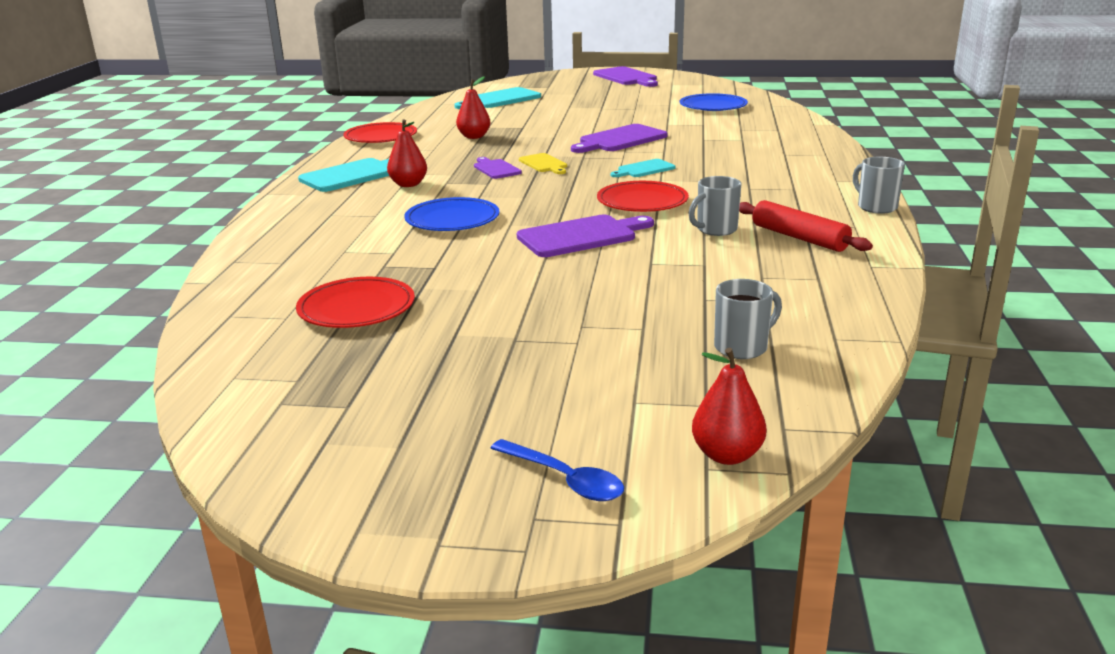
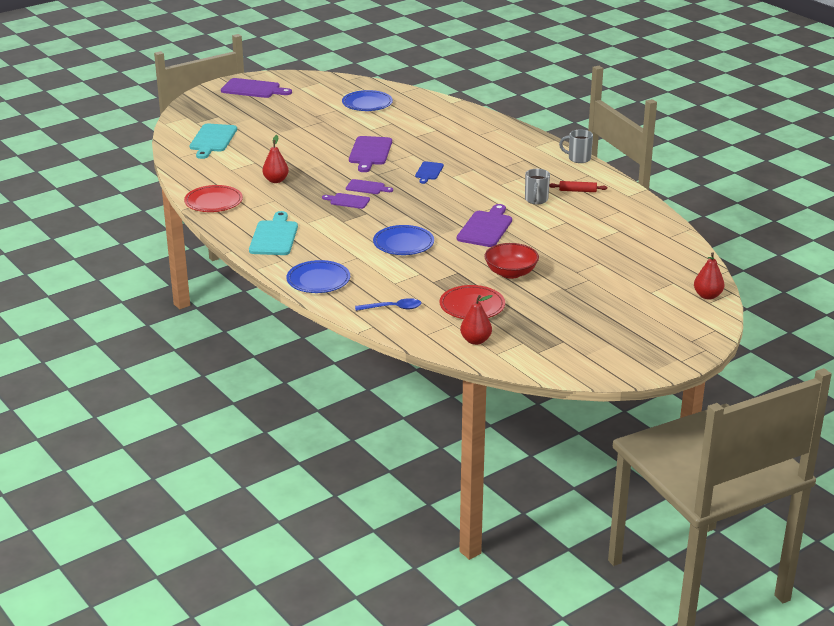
camera: 45 degrees left, 5 degrees up
red pear [387,119,427,187] -> red pear moved to [460,295,493,345]
blue spoon [490,439,624,501] -> blue spoon moved to [355,298,421,311]
yellow cutting board [519,153,567,174] -> purple cutting board [346,179,393,194]
red plate [597,181,689,212] -> none
turquoise cutting board [611,159,676,177] -> blue cutting board [415,161,444,184]
grey mug [714,279,782,359] -> none
red rolling pin [739,200,873,252] -> red rolling pin [549,181,607,192], size x0.64
none -> blue plate [286,260,350,293]
none -> red bowl [484,243,539,279]

